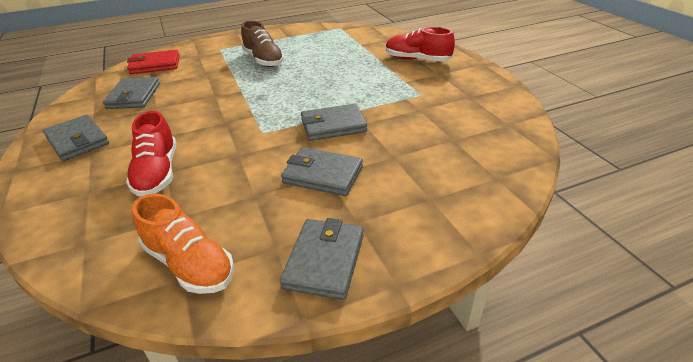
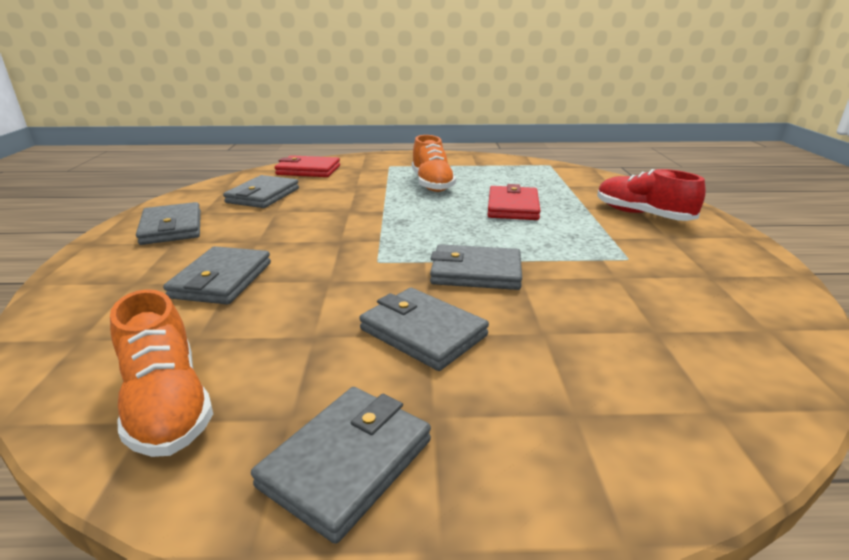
camera: 20 degrees right, 10 degrees down
red shoe [126,111,176,196] -> grey wallet [163,246,271,305]
brown shoe [241,21,285,67] -> orange shoe [412,135,456,192]
none -> red wallet [488,184,541,220]

